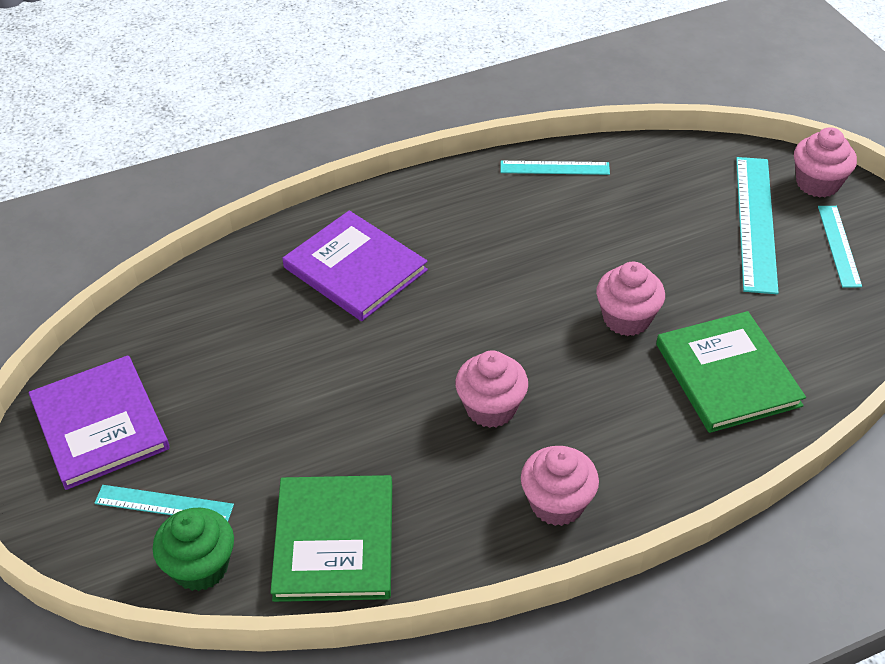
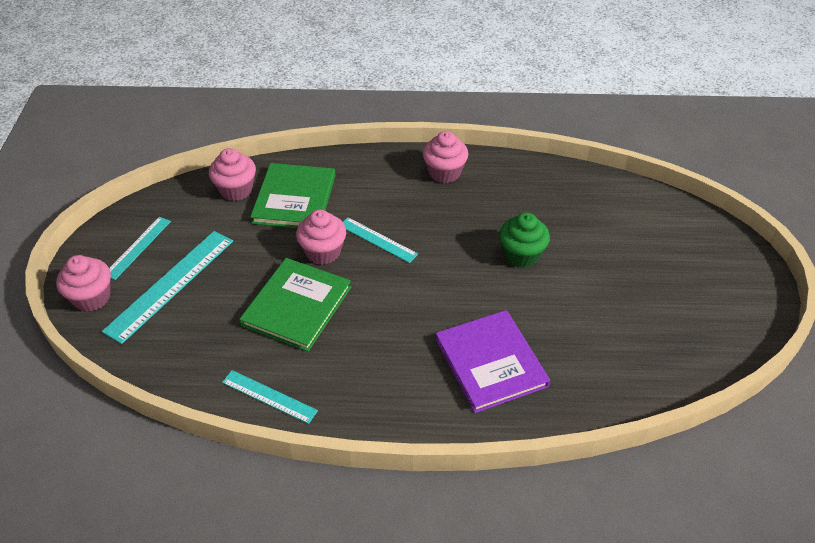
camera: 155 degrees left, 0 degrees up
purple book [29,355,170,490] -> none
turquoise ruler [94,485,234,521] -> turquoise ruler moved to [343,217,418,263]
green cupcake [152,508,234,591] -> green cupcake moved to [499,212,550,268]
green book [270,475,392,602] -> green book moved to [239,258,351,352]
pink cupcake [455,351,528,428] -> pink cupcake moved to [209,148,256,201]

